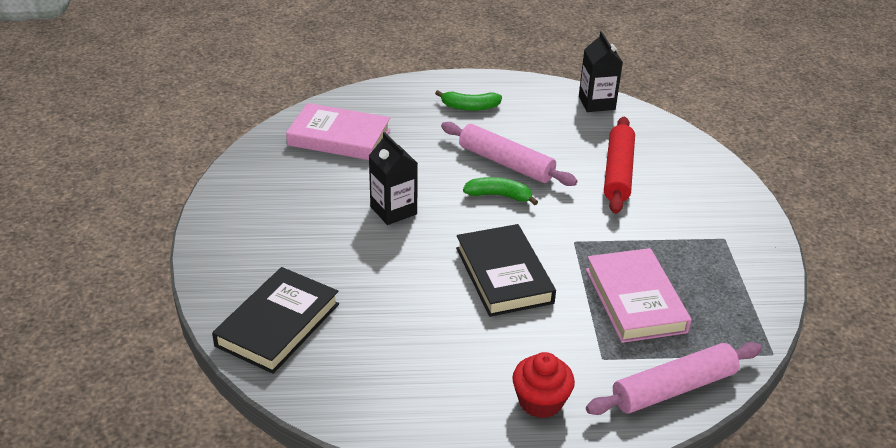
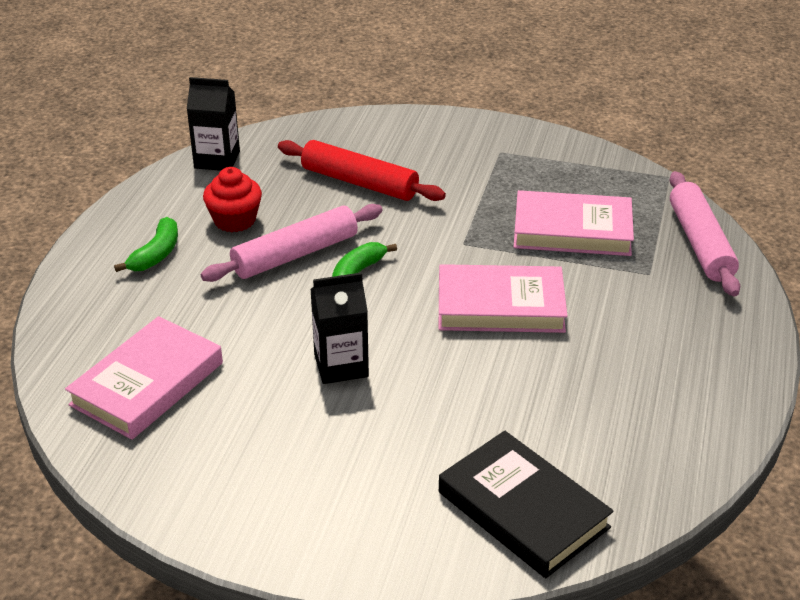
camera: 70 degrees left, 0 degrees up
black book [456,224,556,317] -> pink book [439,264,567,333]
red cupcake [512,352,575,419] -> red cupcake moved to [203,167,262,232]

